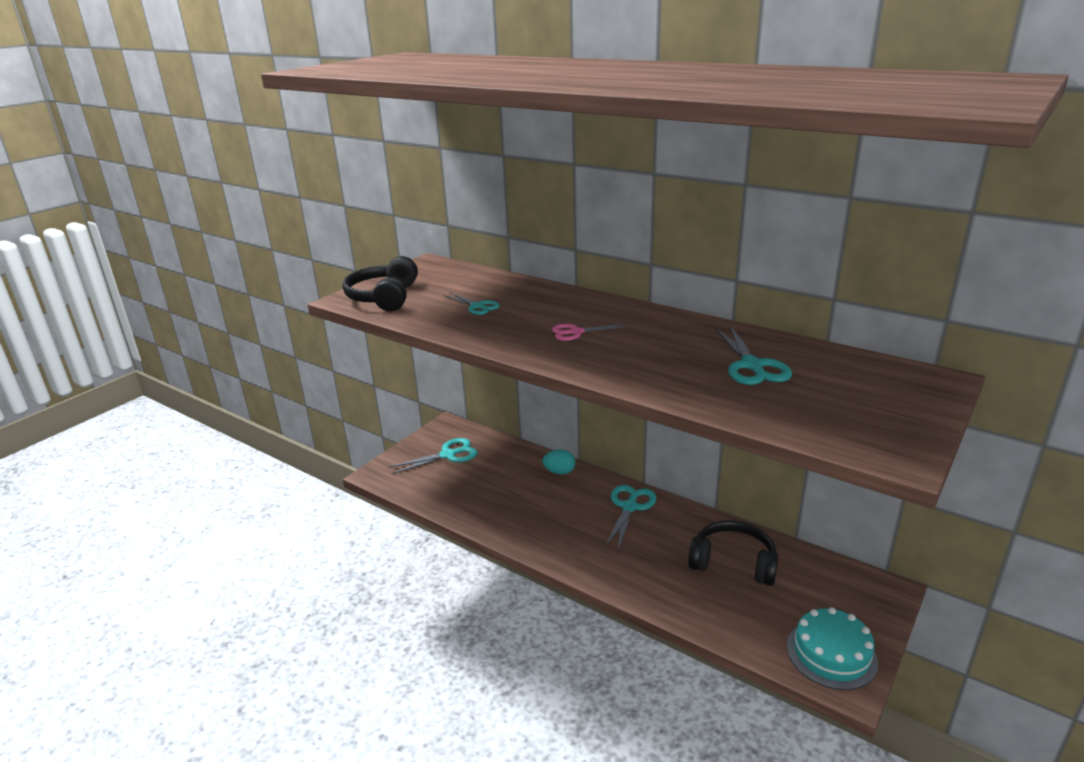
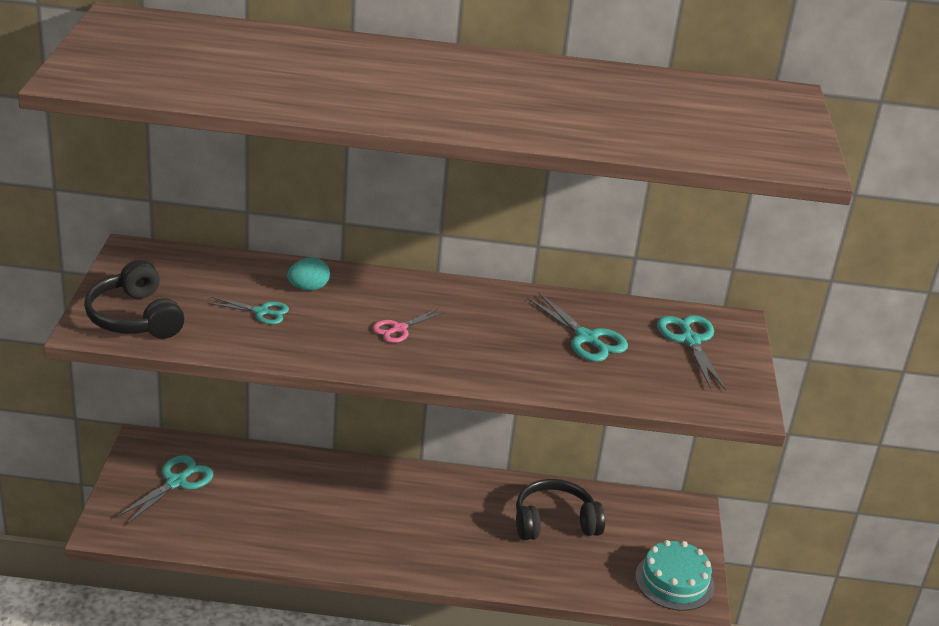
camera: 35 degrees left, 5 degrees up
turquoise egg [542,450,575,475] -> turquoise egg moved to [287,258,330,290]
turquoise scissors [605,485,656,550] -> turquoise scissors moved to [657,315,726,390]

